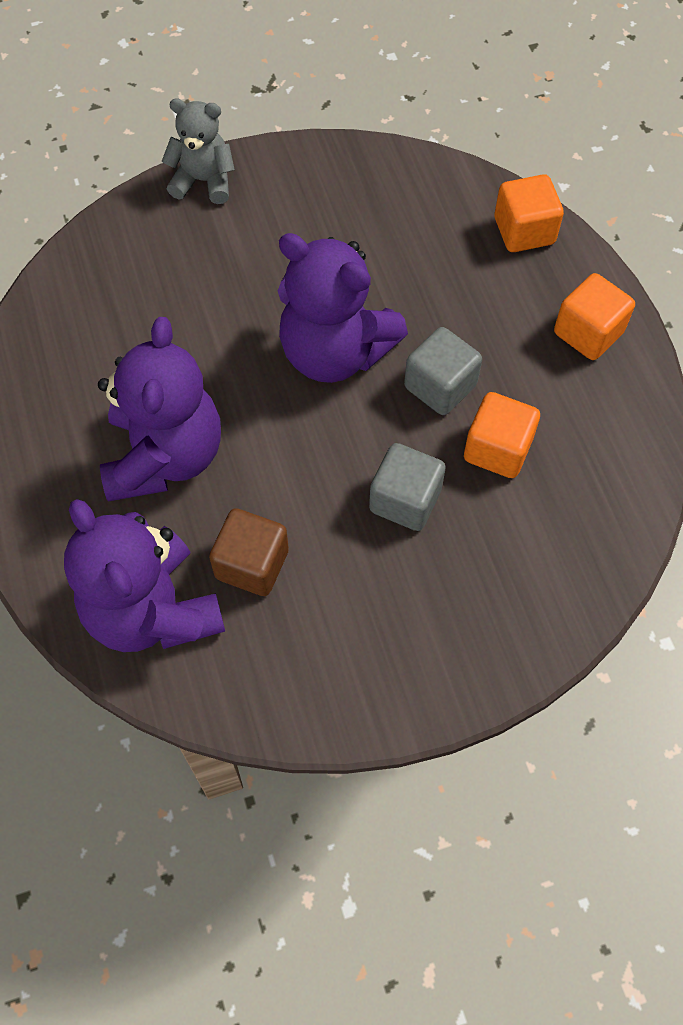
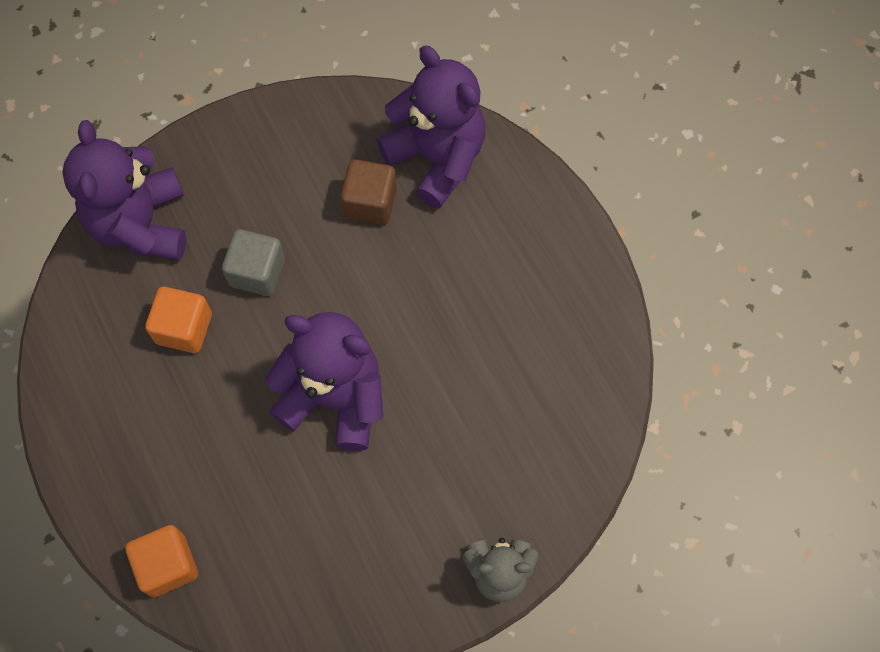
camera: 170 degrees right, 5 degrees up
purple teddy bear [98,317,221,502] -> purple teddy bear moved to [62,120,186,260]
grey cube [404,327,482,415] -> none
orange cube [554,273,635,360] -> none

